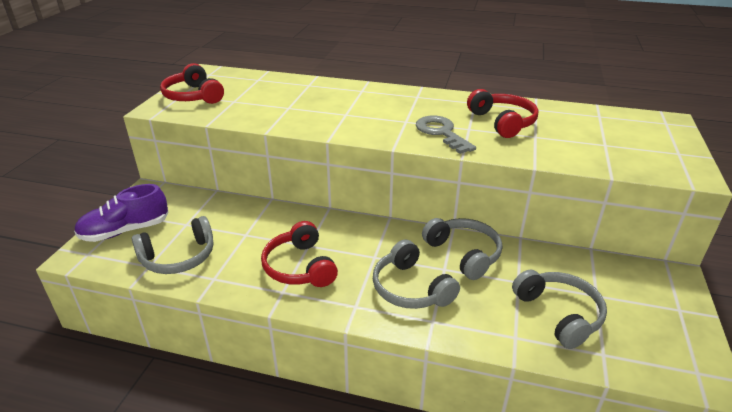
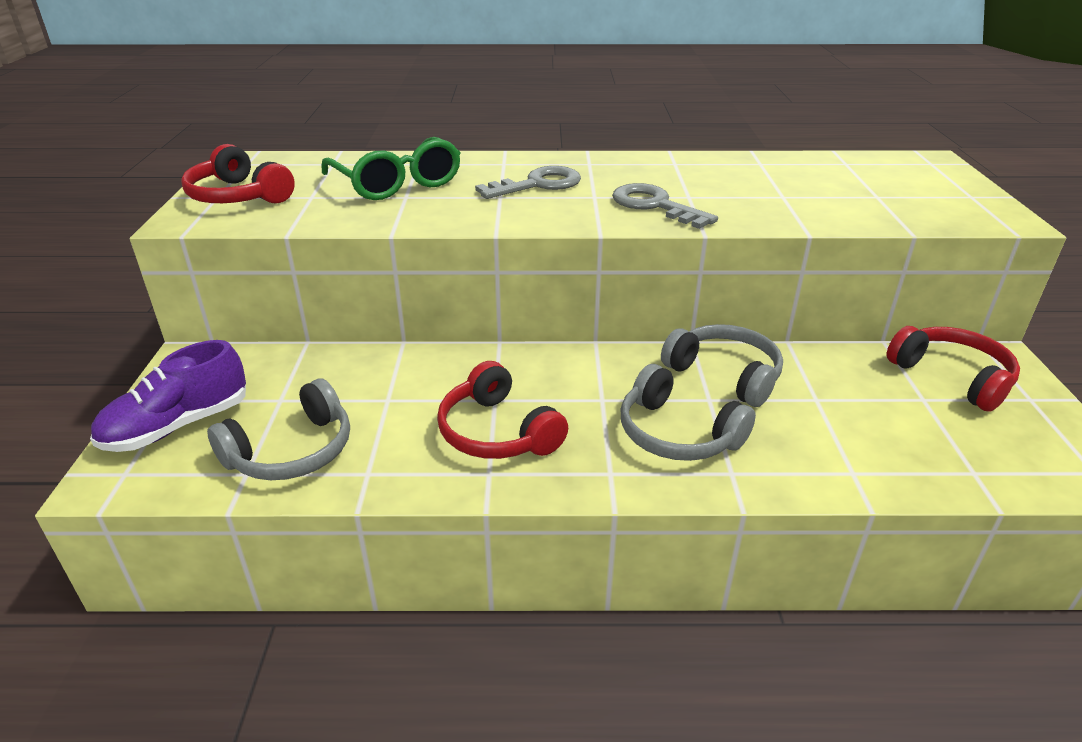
camera: 15 degrees left, 0 degrees up
red headphones [467,89,538,138] -> red headphones moved to [887,326,1020,412]
grey headphones [512,270,607,349] -> none
none -> green glasses [321,137,460,200]
none -> grey key [475,166,581,199]

